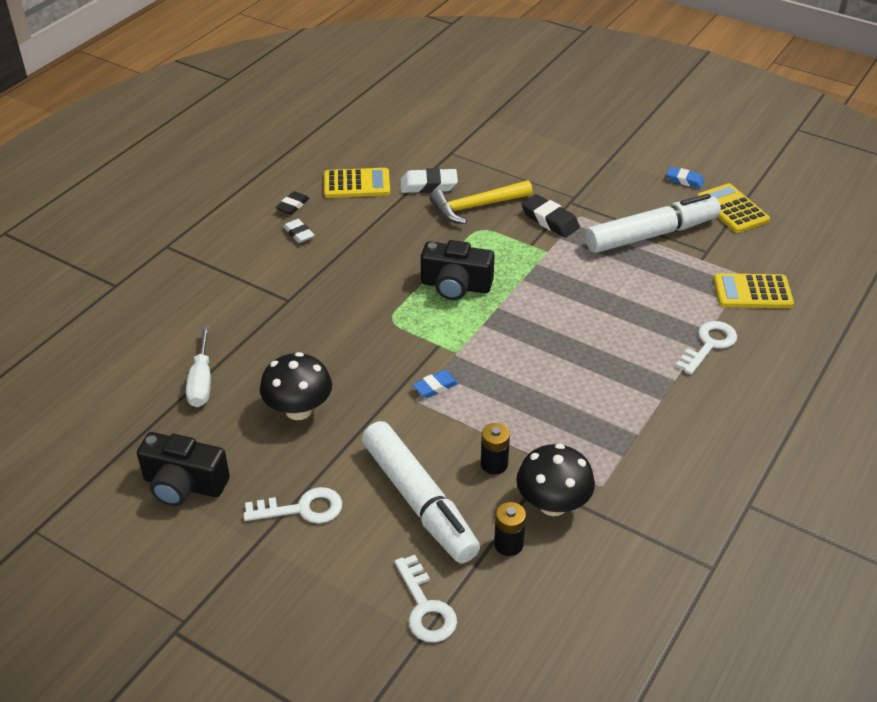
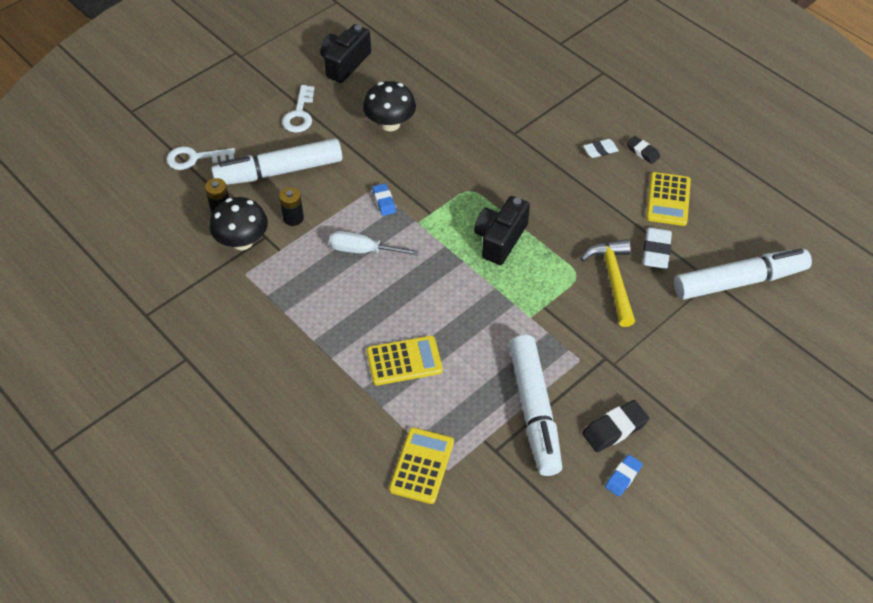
camera: 105 degrees right, 10 degrees up
white screwdriver [186,326,211,407] -> white screwdriver moved to [329,231,419,256]
black eraser [521,194,580,237] -> black eraser moved to [582,400,649,452]
white key [676,321,737,375] -> none
yellow calculator [697,183,770,233] -> yellow calculator moved to [366,336,443,385]
none -> white marker [674,248,812,300]

